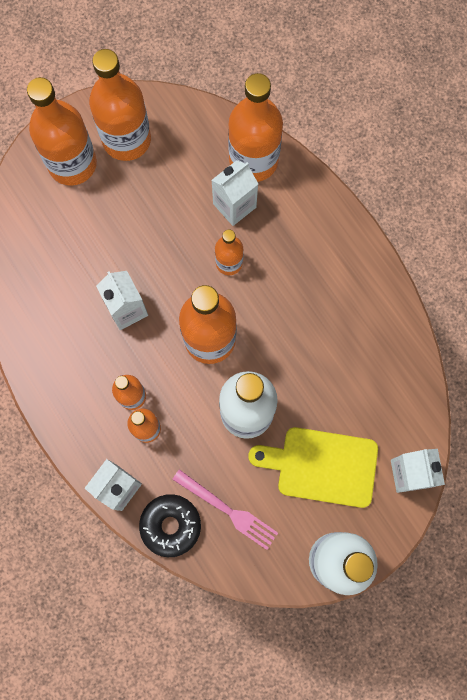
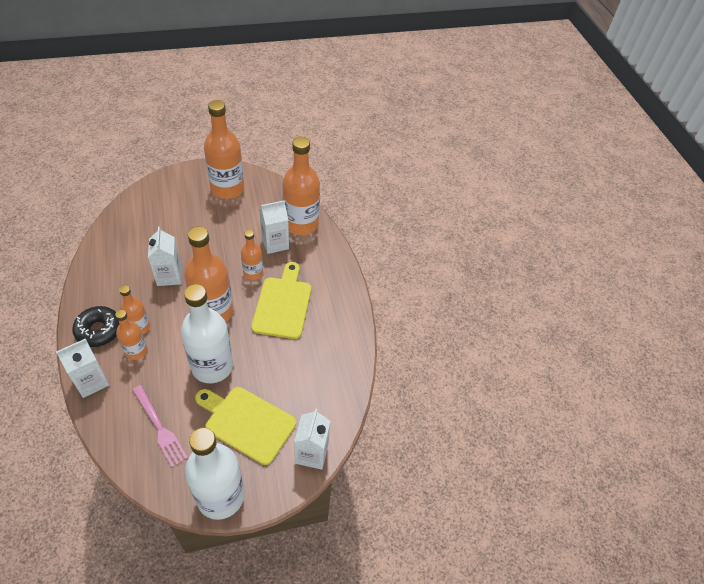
camera: 15 degrees right, 25 degrees down
orange bottle [27,77,97,186] -> none
black donut [139,494,201,557] -> black donut moved to [72,306,119,347]
none -> yellow cutting board [251,262,311,339]

